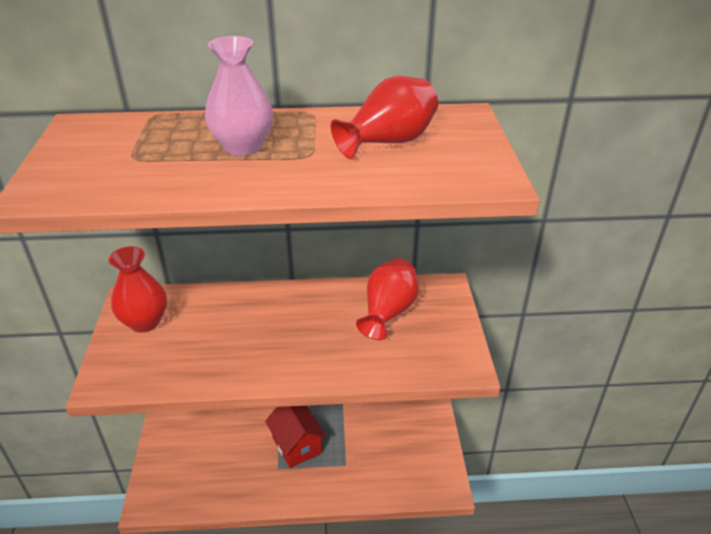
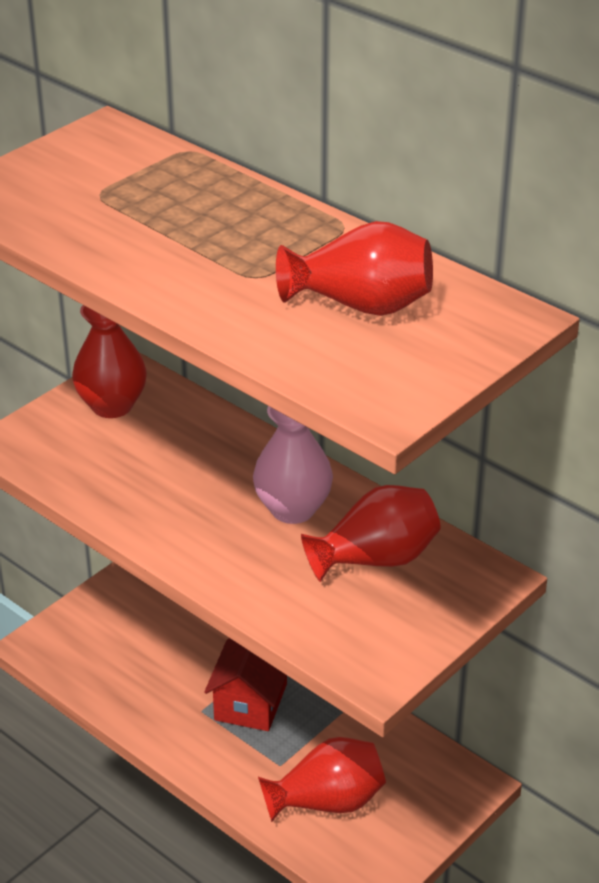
camera: 45 degrees right, 0 degrees up
pink vase [205,36,273,156] -> pink vase moved to [253,406,333,524]
none -> red vase [258,737,386,822]

